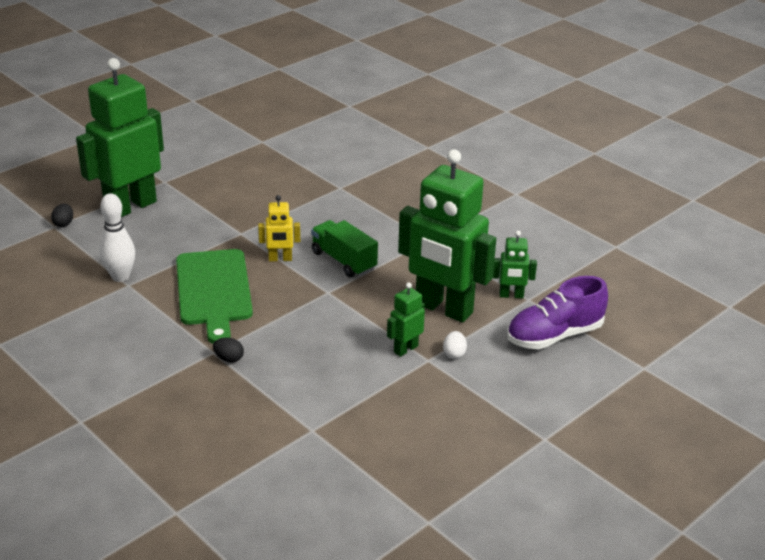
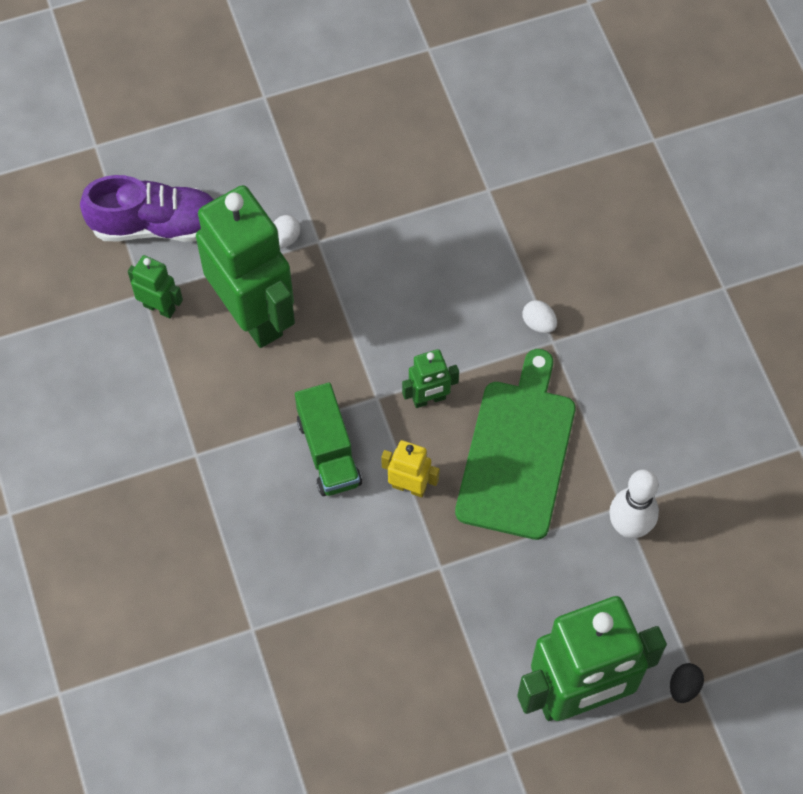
camera: 155 degrees left, 30 degrees up
black egg [213,338,244,363] -> white egg [523,300,557,333]
green robot [387,282,425,357] -> green robot moved to [402,349,459,408]

